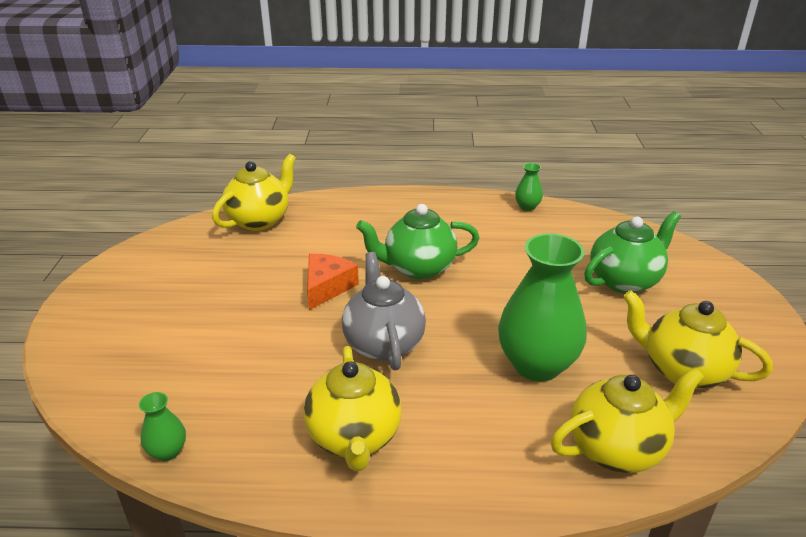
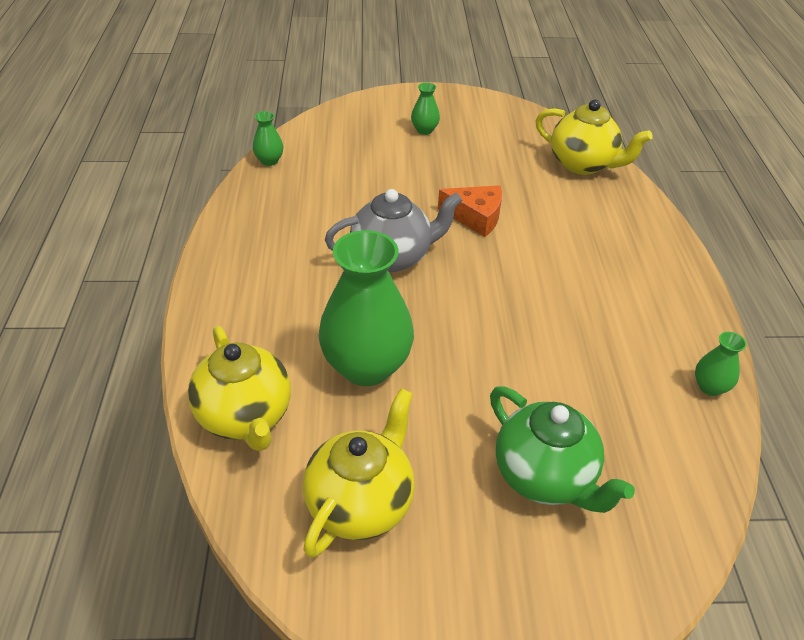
camera: 85 degrees right, 10 degrees up
yellow teapot [304,346,401,471] -> none
green teapot [356,204,479,279] -> none
none -> green vase [411,83,440,135]

